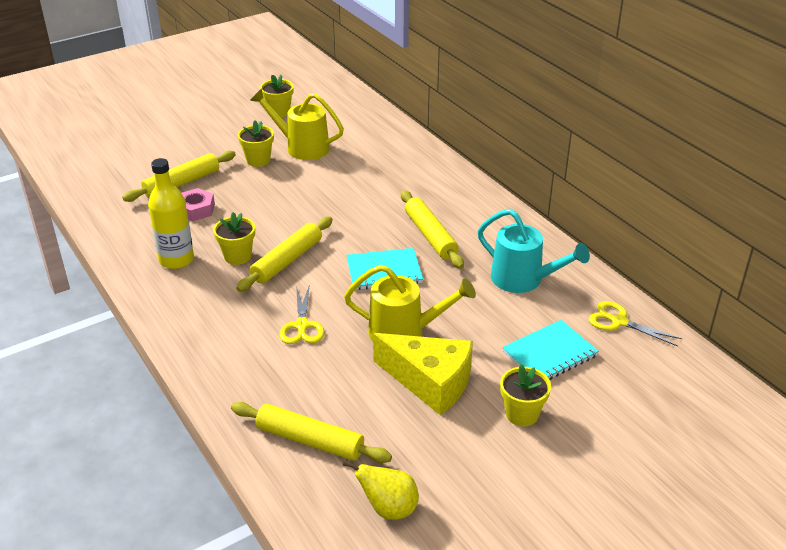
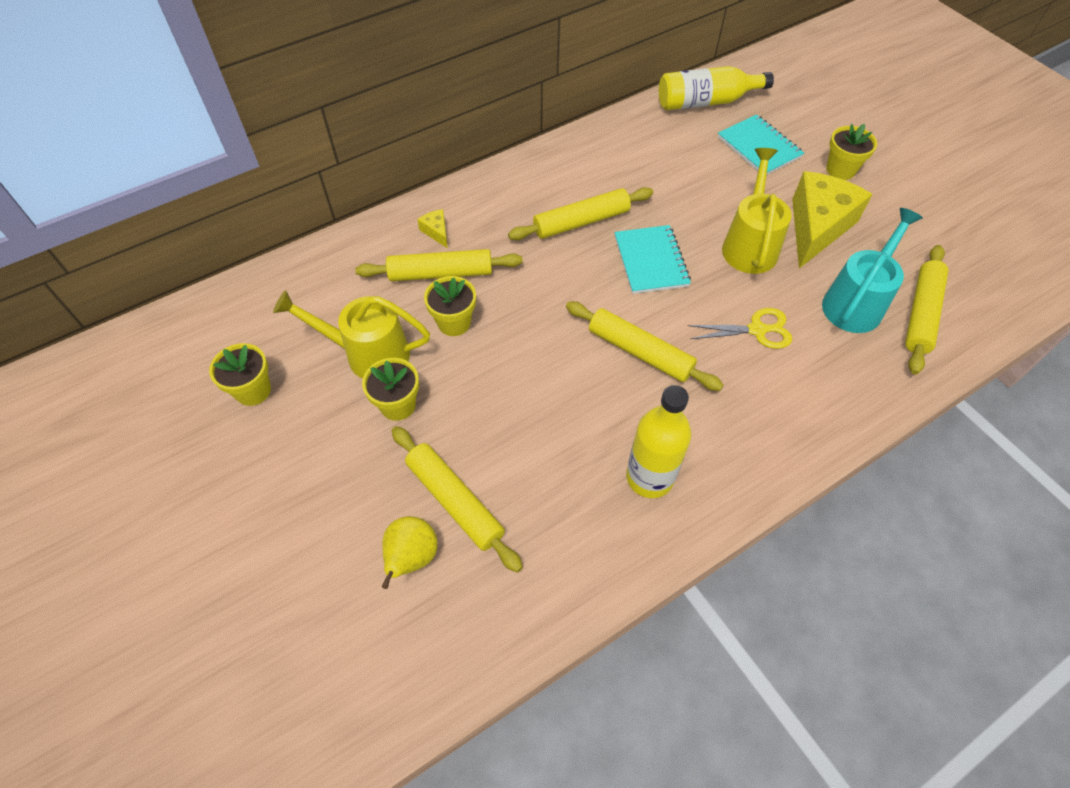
camera: 90 degrees left, 20 degrees up
pink nut [182,188,215,221] -> none
yellow flower pot [213,212,255,265] -> yellow flower pot moved to [424,276,476,336]
yellow watering can [250,89,344,160] -> yellow watering can turned 75 degrees clockwise [273,290,430,379]
yellow pear [343,460,419,520] -> yellow pear moved to [382,516,437,589]
turquoise watering can [478,209,590,293] -> turquoise watering can moved to [822,208,923,333]
yellow scissors [589,301,682,347] -> yellow bottle [659,66,774,110]
none -> yellow rolling pin [355,249,523,281]
none -> yellow cheese [417,209,448,248]

